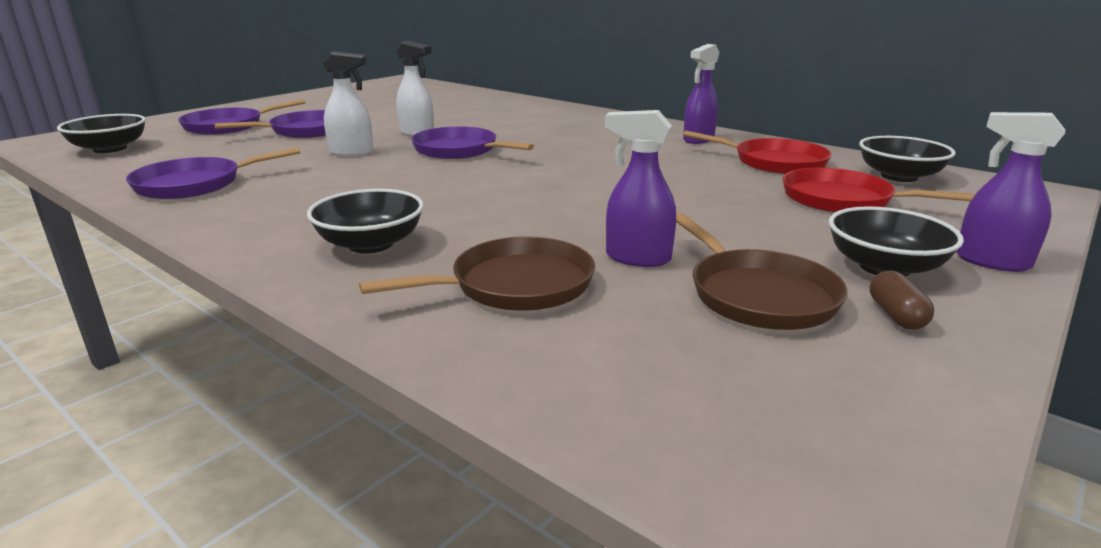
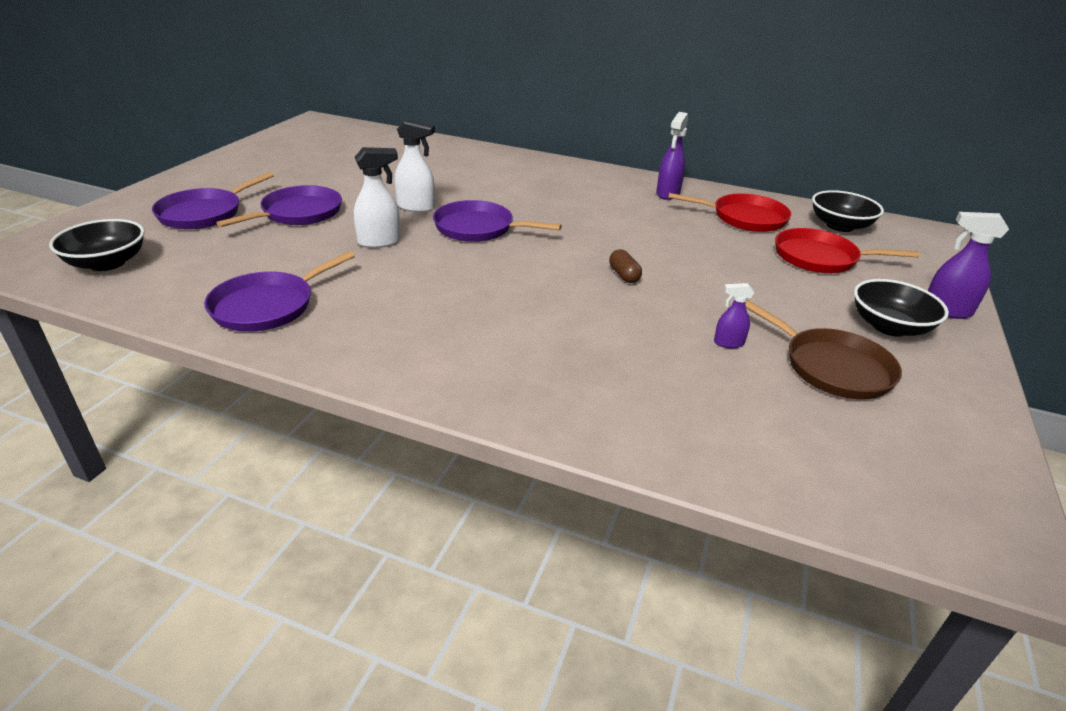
camera: 20 degrees left, 10 degrees up
black bowl [307,189,424,254] -> none
brown pan [359,237,595,311] -> none
purple spray bottle [605,110,676,267] -> purple spray bottle [714,283,754,348], size x0.59
brown capsule [870,271,934,330] -> brown capsule moved to [609,249,642,283]

